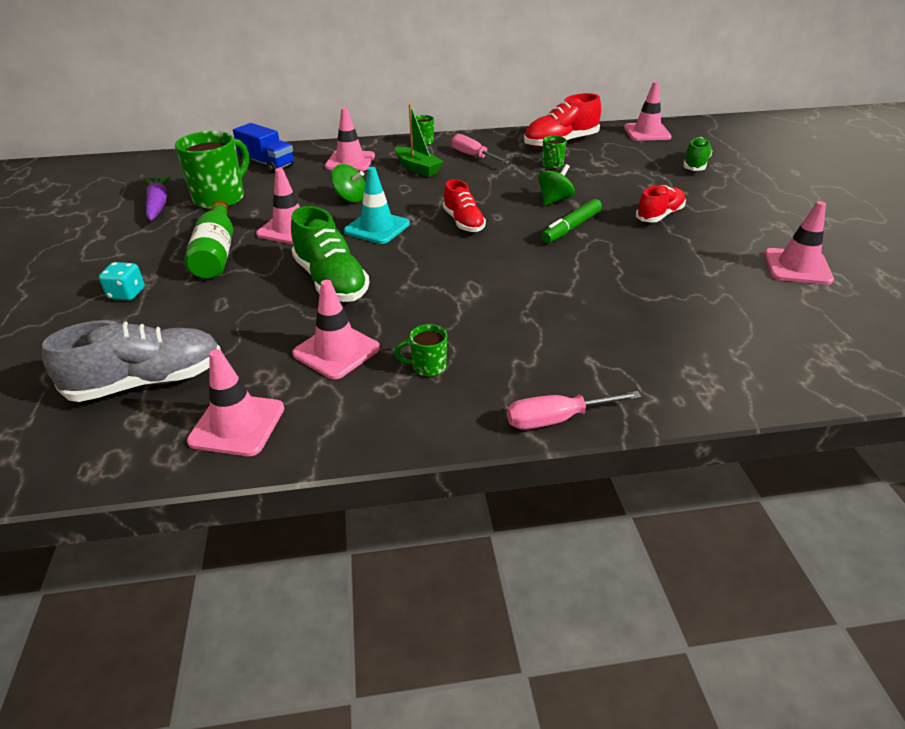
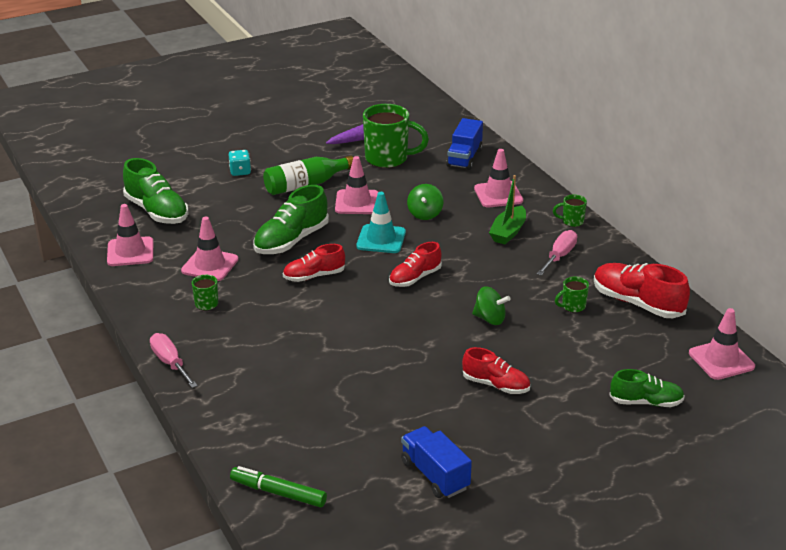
camera: 70 degrees right, 5 degrees down
grey shoe [42,320,221,402] -> green shoe [123,158,189,224]
green marker [541,199,602,243] -> green marker moved to [230,466,327,507]
pink traffic cone [764,201,834,284] -> blue truck [401,426,472,498]
none -> red shoe [283,244,345,282]

